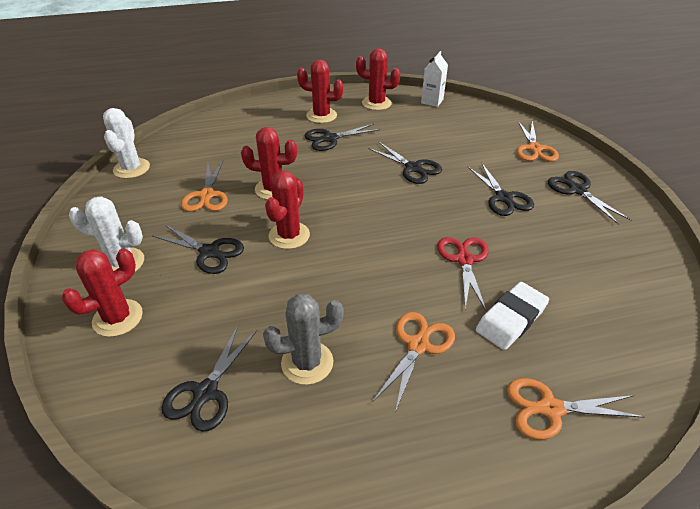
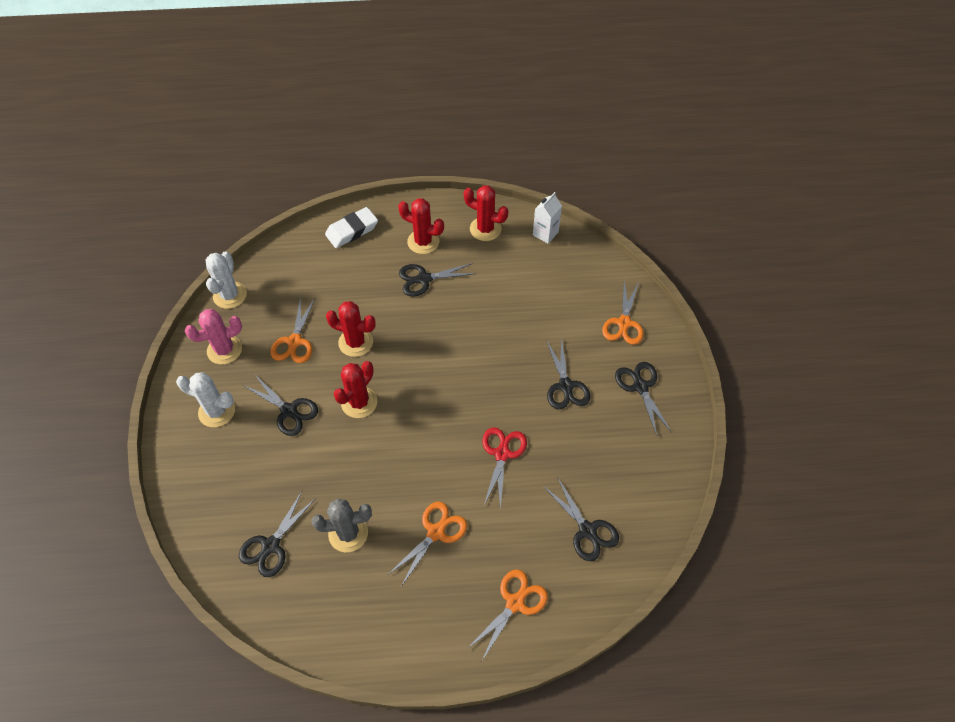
camera: 10 degrees right, 15 degrees up
red cactus [61,249,143,337] -> none
black scissors [368,142,442,184] -> black scissors moved to [543,477,619,561]
white eraser [476,282,549,350] -> white eraser moved to [325,207,378,248]
orange scissors [507,378,645,440] -> orange scissors turned 120 degrees clockwise [467,569,548,661]
none -> pink cactus [185,309,242,364]

